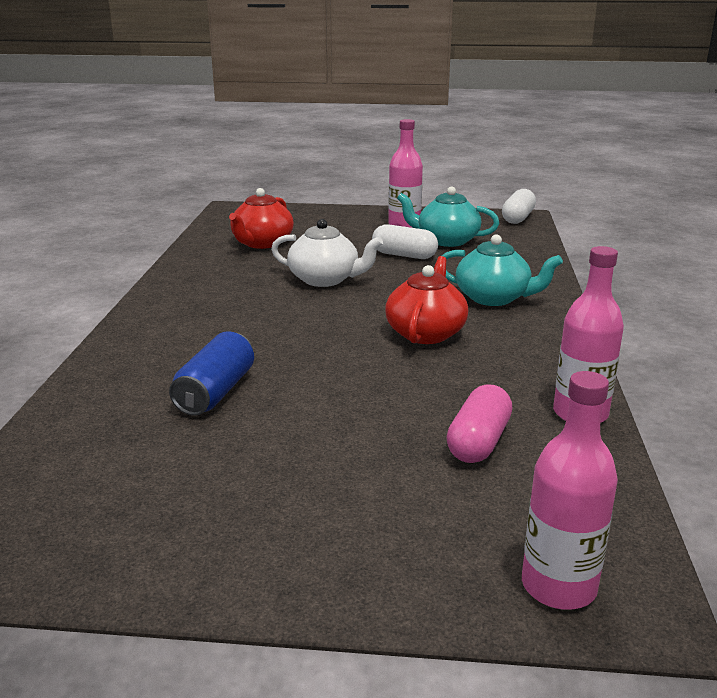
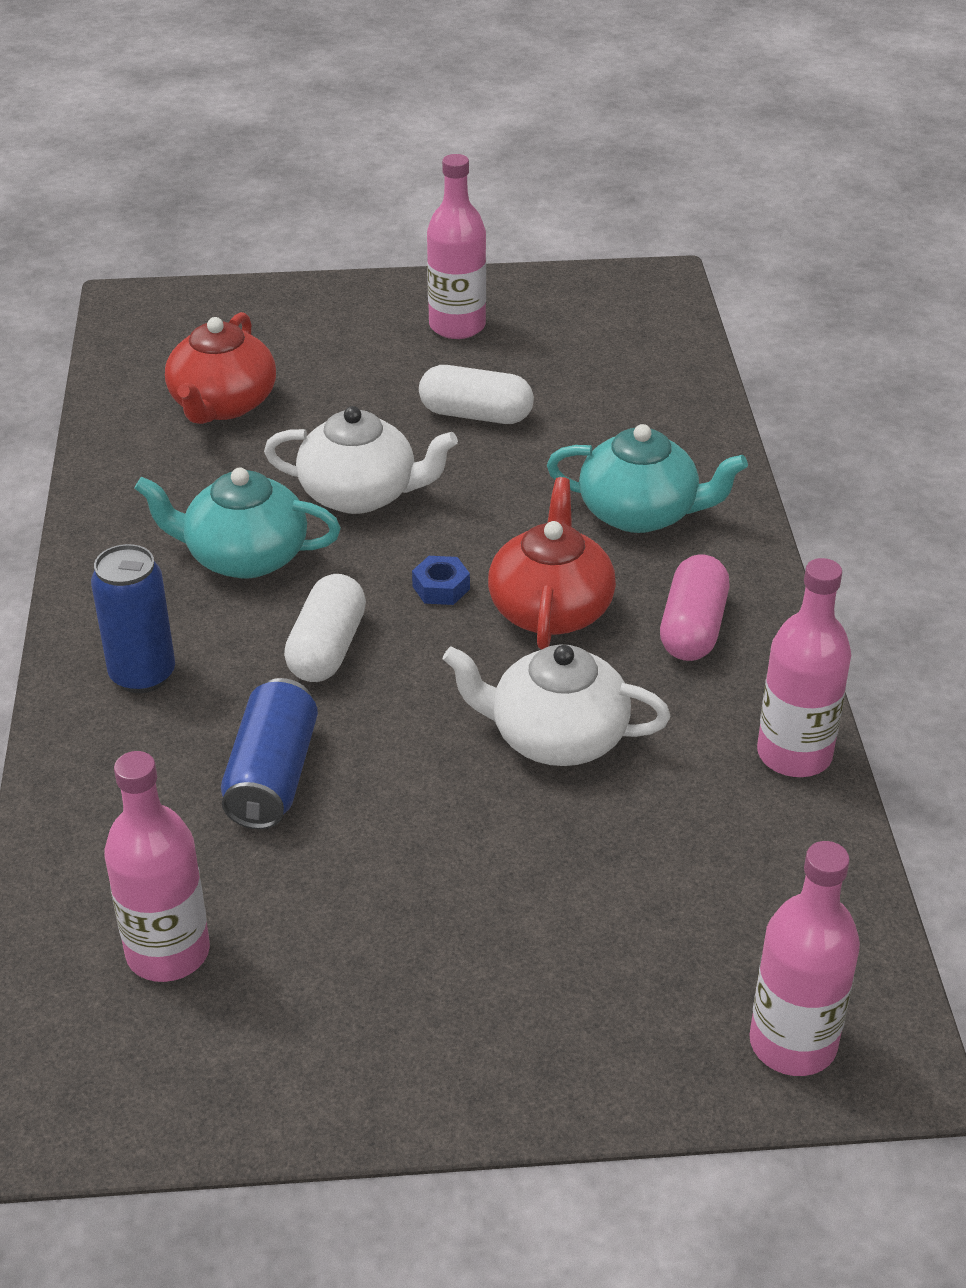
camera: 10 degrees left, 15 degrees up
turquoise teapot [397,186,499,247] -> turquoise teapot moved to [134,467,341,579]
pink capsule [446,384,512,463] -> pink capsule moved to [660,554,729,661]
white capsule [502,189,536,224] -> white capsule moved to [284,574,366,682]
none -> blue can [91,544,175,693]
none -> pink bottle [104,751,210,982]
none -> blue nut [412,556,470,605]
none -> white teapot [442,644,670,766]

